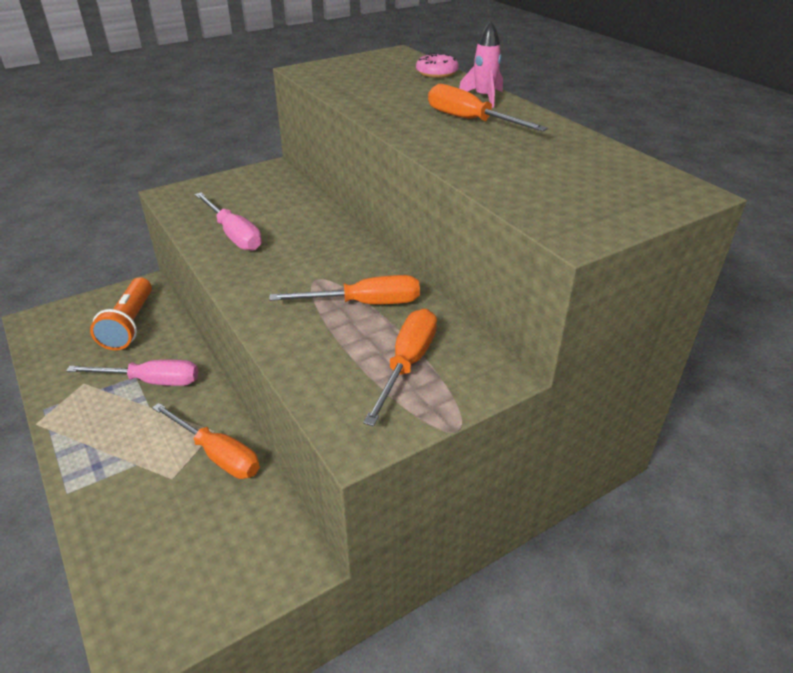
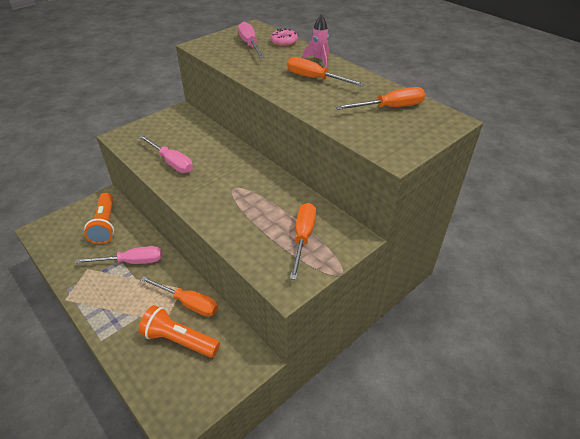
camera: 10 degrees left, 5 degrees up
orange screwdriver [269,275,420,304] -> orange screwdriver moved to [336,87,425,110]
none -> orange flashlight [139,305,220,358]
none -> pink screwdriver [238,22,265,58]

